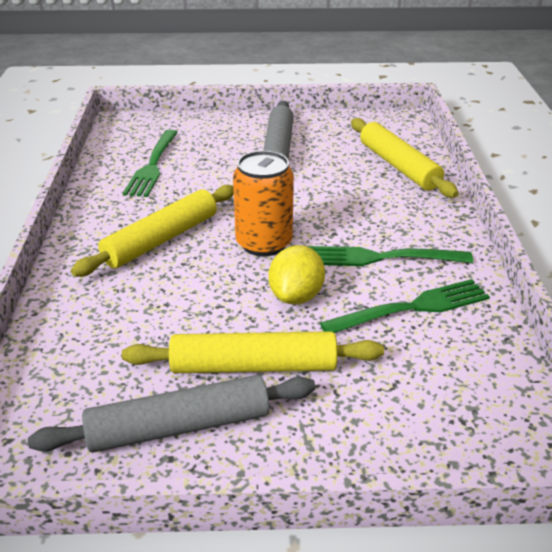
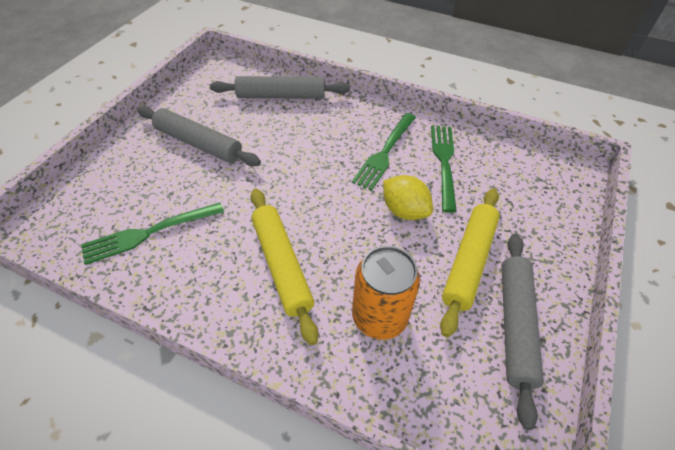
camera: 65 degrees left, 15 degrees up
green fork [123,130,178,197] -> green fork turned 120 degrees clockwise [81,203,224,265]
orange can [233,151,294,256] -> orange can moved to [352,246,420,339]
yellow rolling pin [351,118,459,198] -> grey rolling pin [210,76,350,99]

